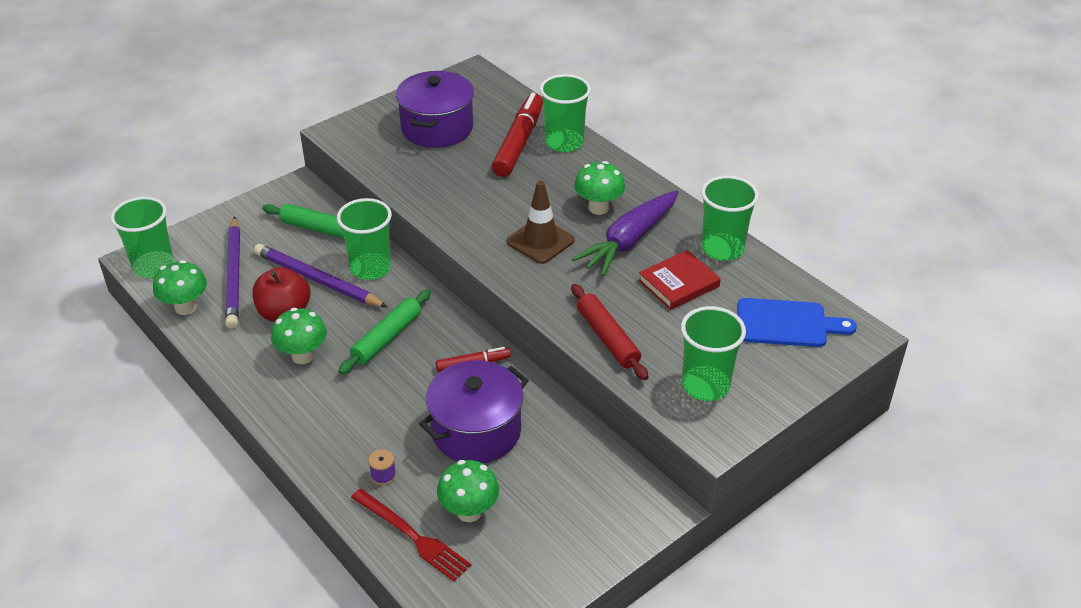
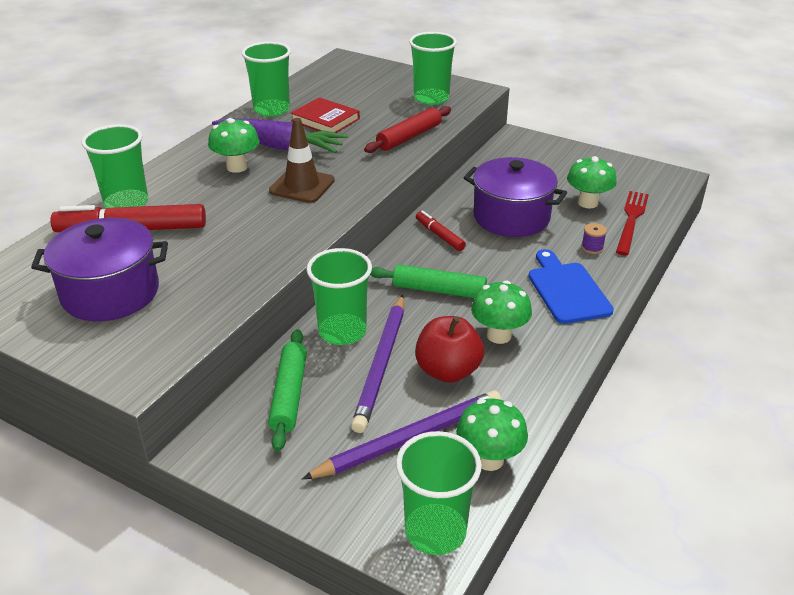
camera: 110 degrees left, 5 degrees down
blue cutting board [737,298,857,347] -> blue cutting board moved to [529,249,614,324]

